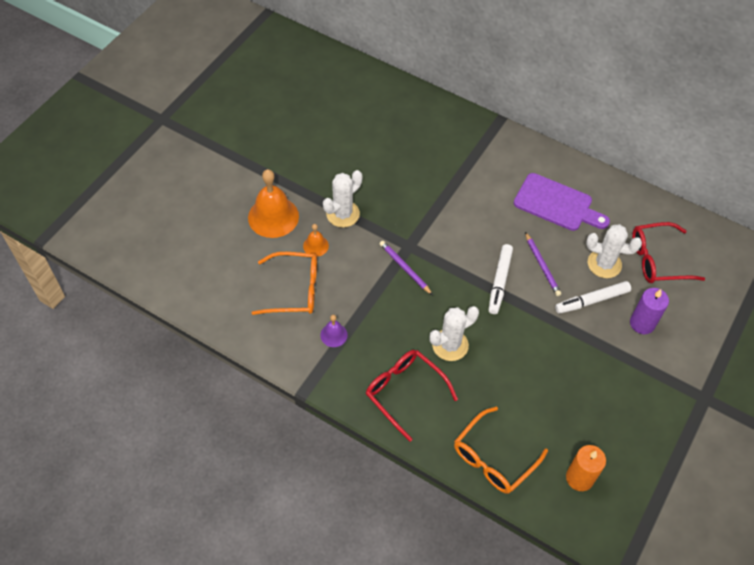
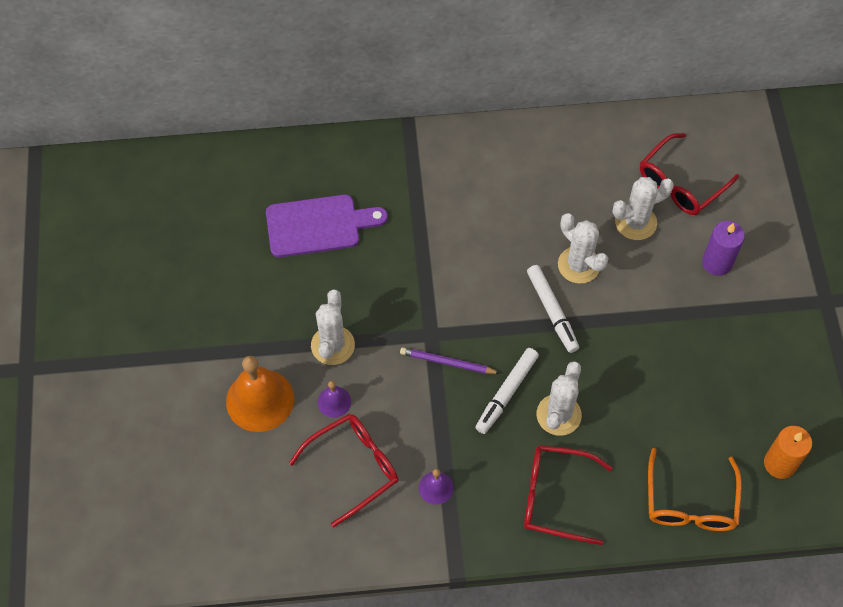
camera: 35 degrees left, 5 degrees up
orange glasses [252,252,317,315] -> red glasses [289,414,398,527]
orange bell [303,224,329,257] -> purple bell [318,381,351,418]
purple cutting board [514,173,610,231] -> purple cutting board moved to [266,194,388,257]
purple pencil [525,232,561,296] -> white cactus [558,213,609,284]
white marker [555,281,631,314] -> white marker moved to [475,348,539,434]

